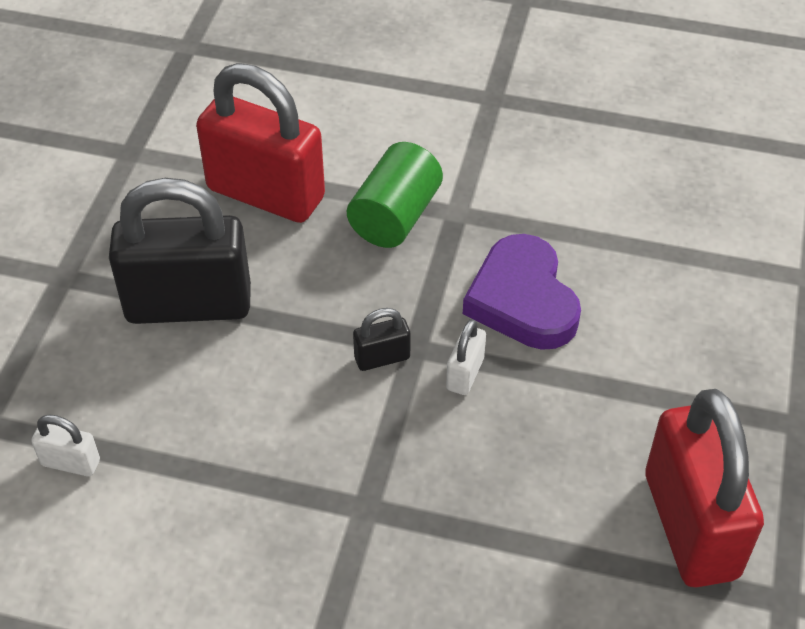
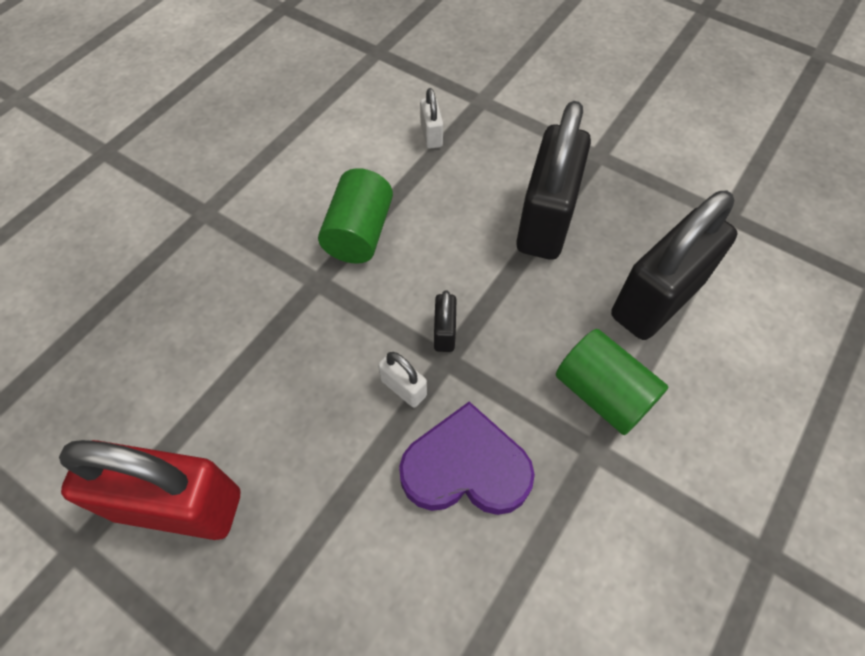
camera: 110 degrees right, 10 degrees up
white padlock [31,415,100,477] -> white padlock turned 45 degrees counterclockwise [420,88,443,149]
red padlock [196,63,325,223] -> black padlock [611,191,738,340]
none -> green cylinder [318,168,393,264]

